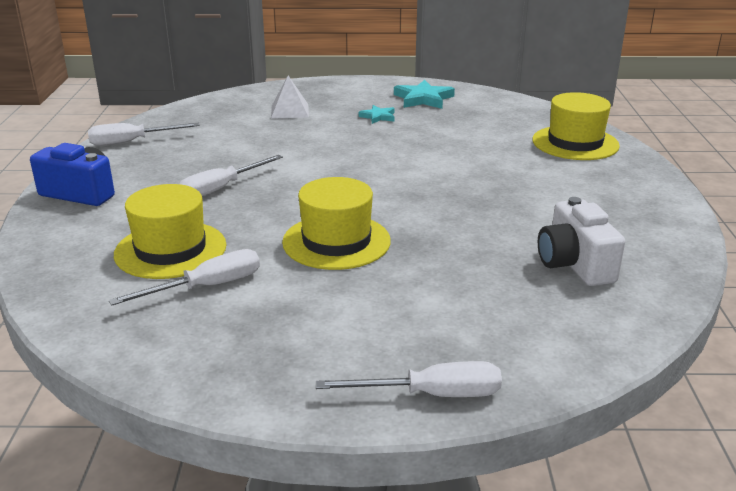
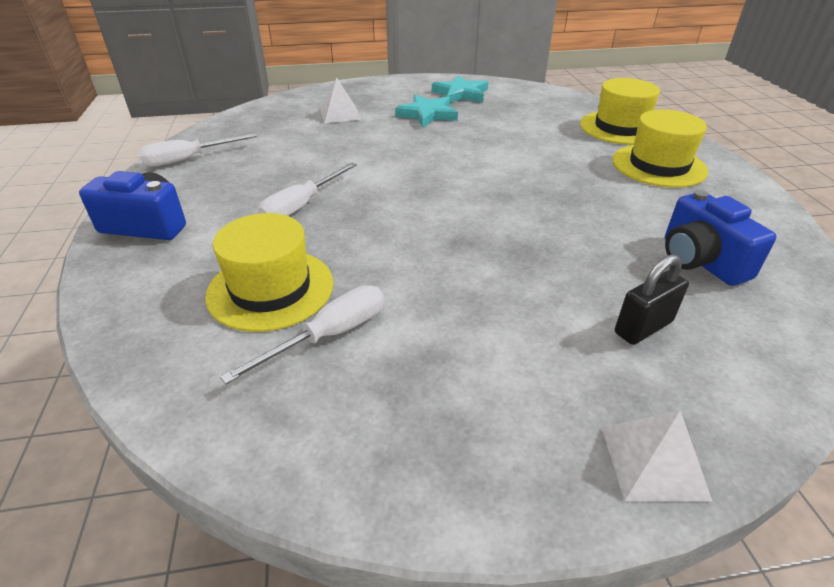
camera: 10 degrees left, 10 degrees up
yellow hat [282,177,391,270] -> yellow hat moved to [612,110,708,188]
white screwdriver [316,361,502,397] -> white pyramid [602,410,712,501]
turquoise star [359,105,395,124] -> turquoise star [395,95,458,128], size x1.71
white camera [538,197,625,286] -> blue camera [665,190,777,286]
none -> black padlock [615,254,689,345]

